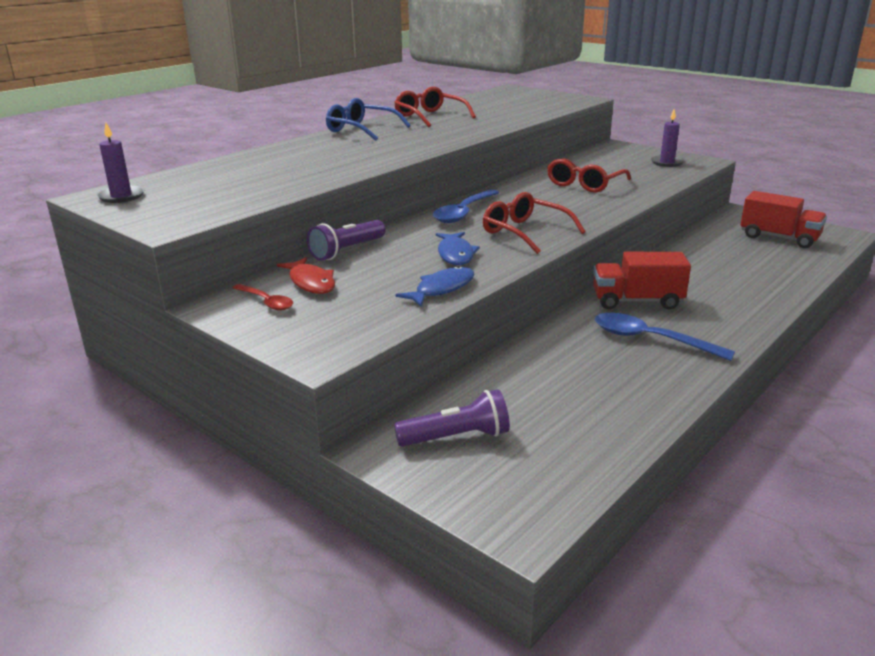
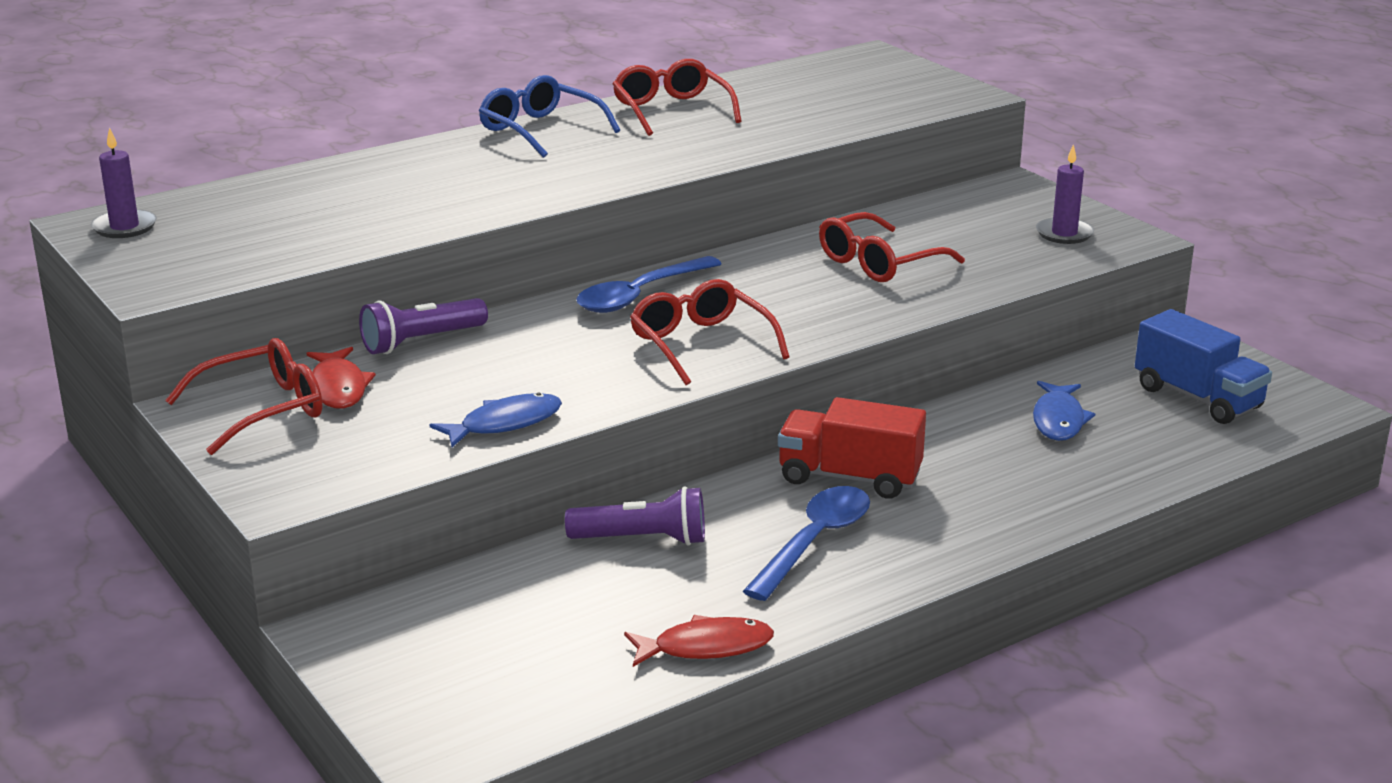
camera: 15 degrees right, 0 degrees up
red spoon [233,284,293,311] -> red glasses [165,338,323,455]
purple flashlight [394,389,510,447] -> purple flashlight moved to [565,486,705,545]
blue fish [436,232,480,265] -> blue fish moved to [1033,381,1095,441]
blue spoon [595,313,735,361] -> blue spoon turned 75 degrees clockwise [743,486,870,601]
red truck [741,191,827,248] -> blue truck [1135,309,1272,424]
none -> red fish [624,615,774,667]

